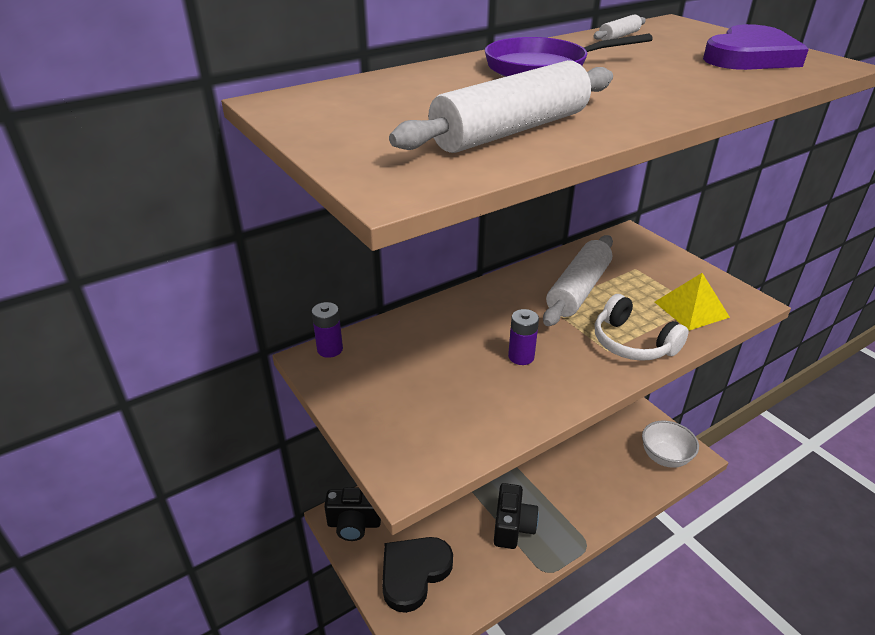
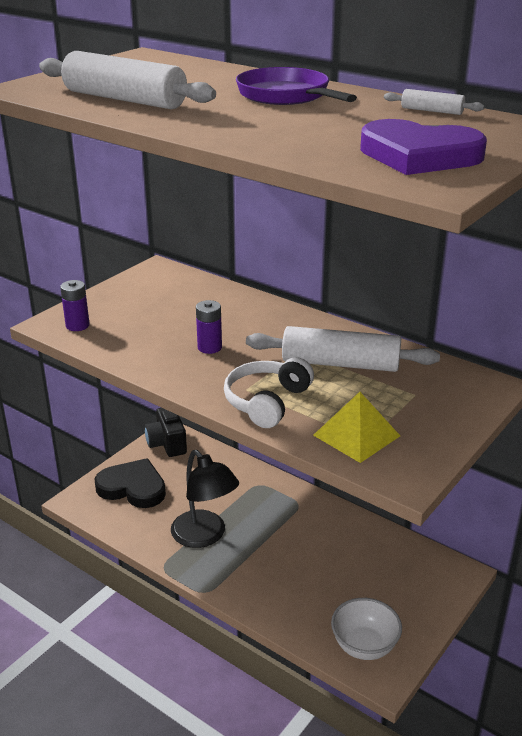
camera: 70 degrees right, 5 degrees down
purple battery [311,302,343,358] -> purple battery moved to [60,280,90,331]
black camera [494,483,539,549] -> black lamp [171,450,239,548]

